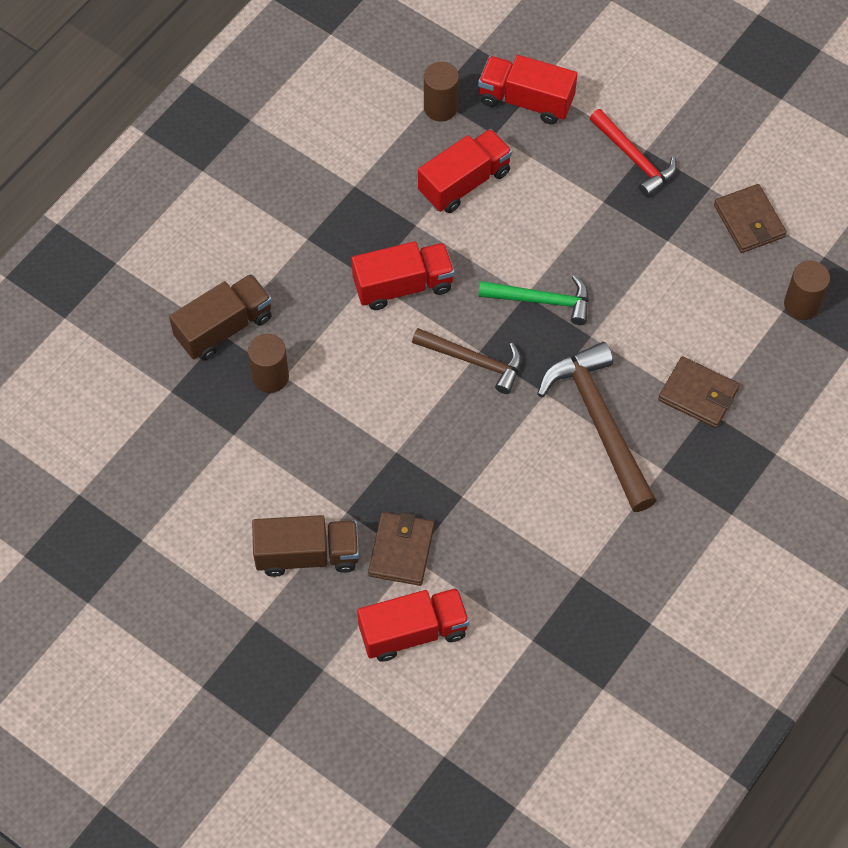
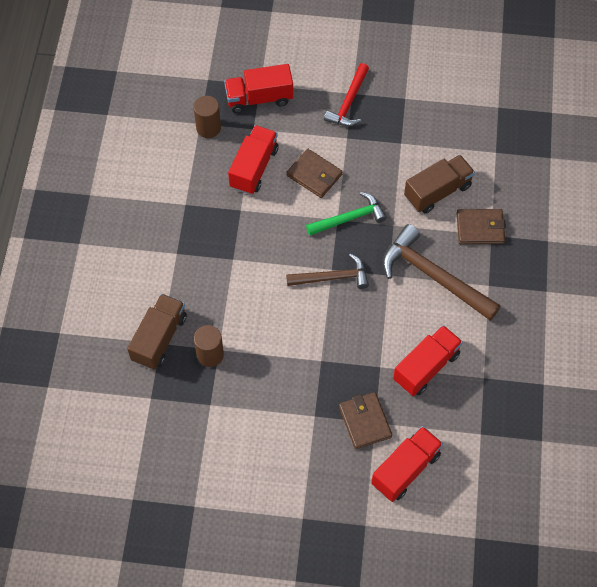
camera: 30 degrees left, 0 degrees up
brown truck [252,515,359,577] -> brown truck moved to [404,155,475,214]
red truck [352,241,455,310] -> red truck moved to [393,325,463,396]
red hammer [590,109,677,197] -> red hammer turned 90 degrees clockwise [324,63,369,126]
brown wallet [714,184,787,253] -> brown wallet moved to [286,149,343,198]
brown cylinder [784,261,830,320] -> none

